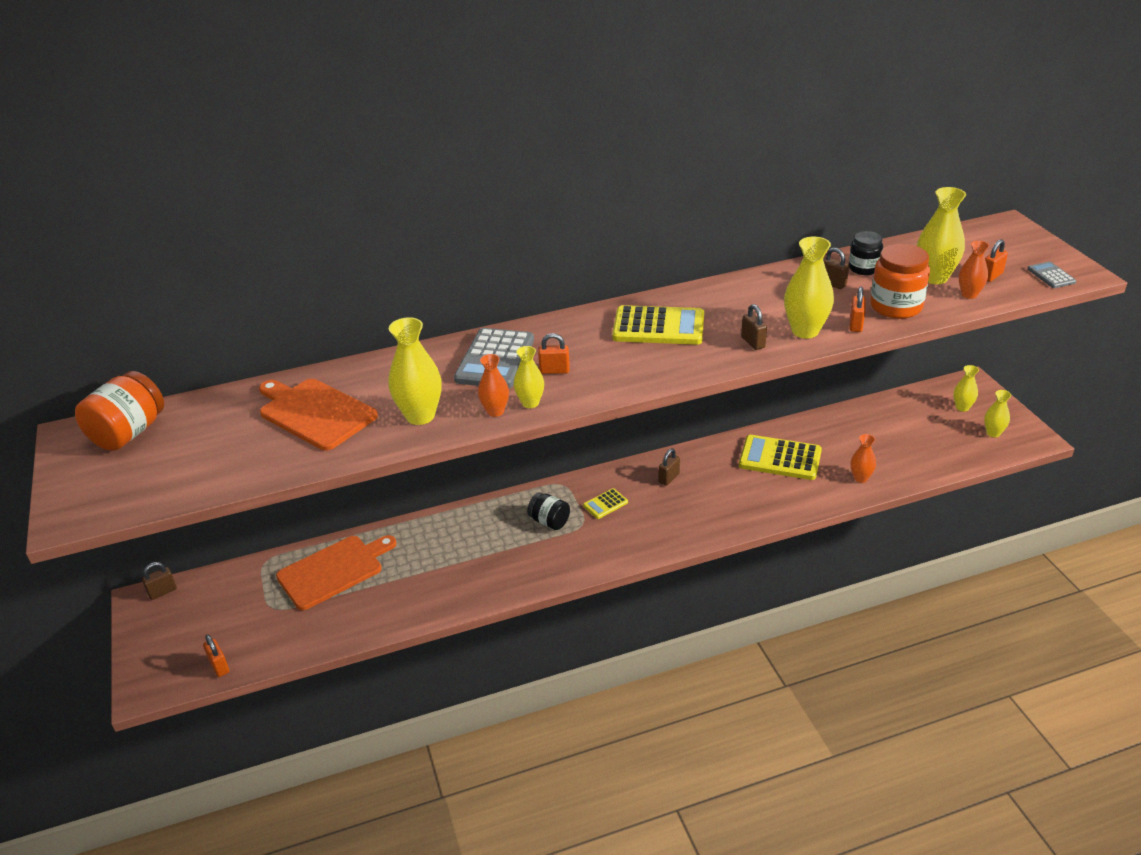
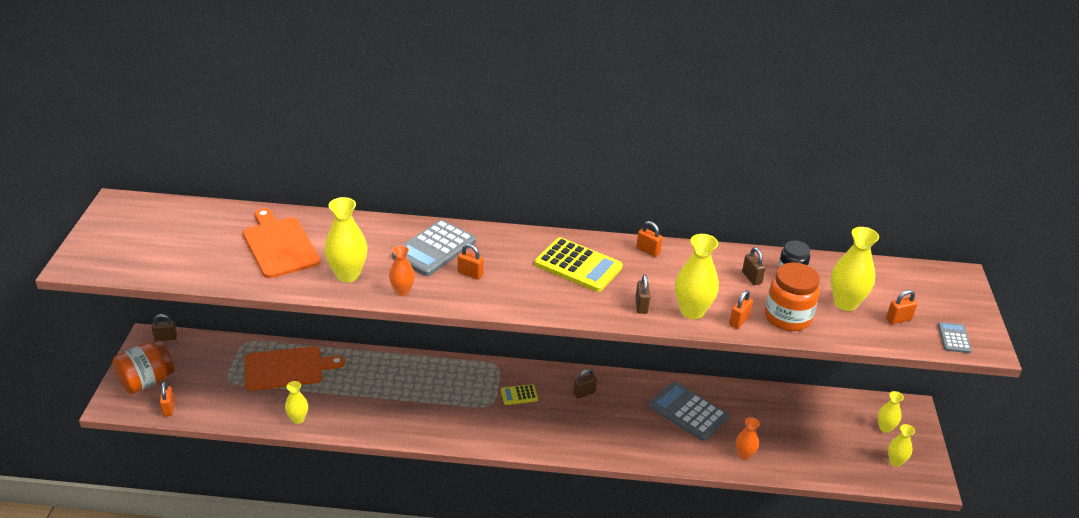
camera: 20 degrees right, 0 degrees up
orange jar [75,371,164,451] -> orange jar moved to [113,340,174,394]
yellow vase [514,346,544,408] -> yellow vase moved to [285,381,308,424]
black jar [527,493,570,530] -> none
yellow calculator [739,435,822,480] -> grey calculator [649,382,729,441]
orange vase [959,241,989,299] -> none
none -> orange padlock [636,221,663,257]

